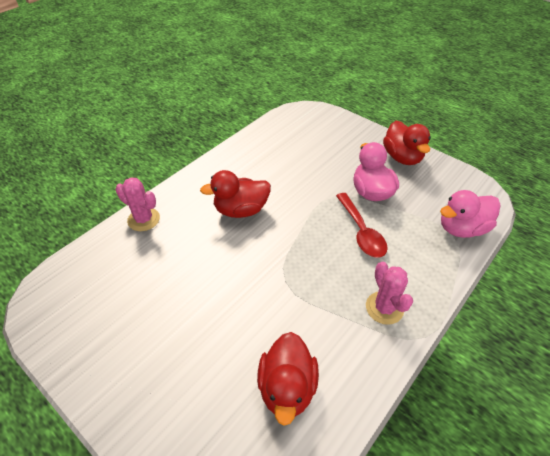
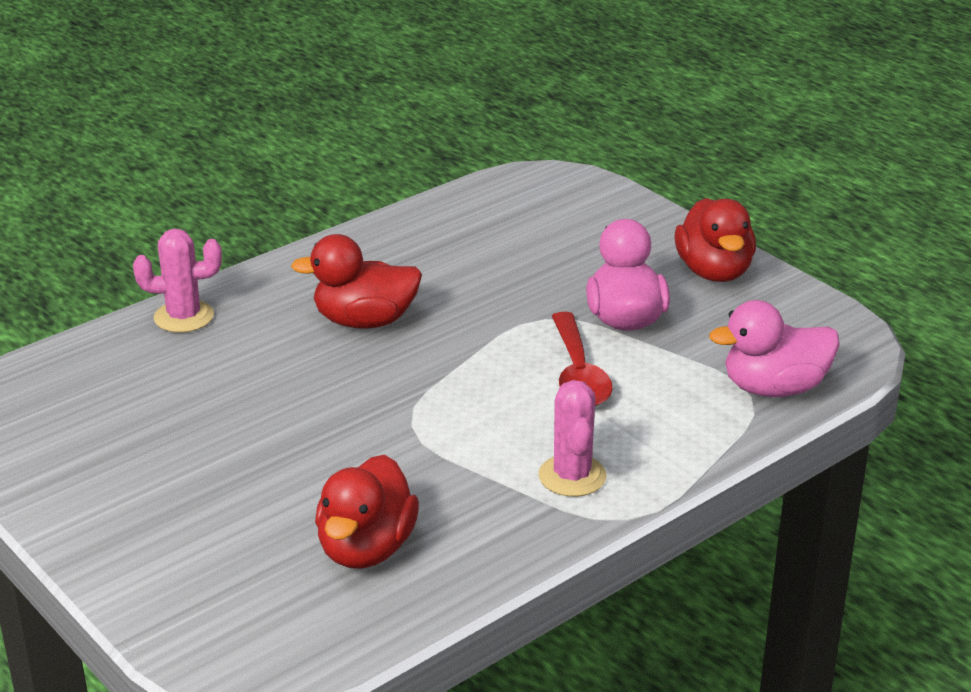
camera: 10 degrees right, 15 degrees down
pink cactus [115,178,160,231] -> pink cactus turned 45 degrees counterclockwise [133,229,222,333]

